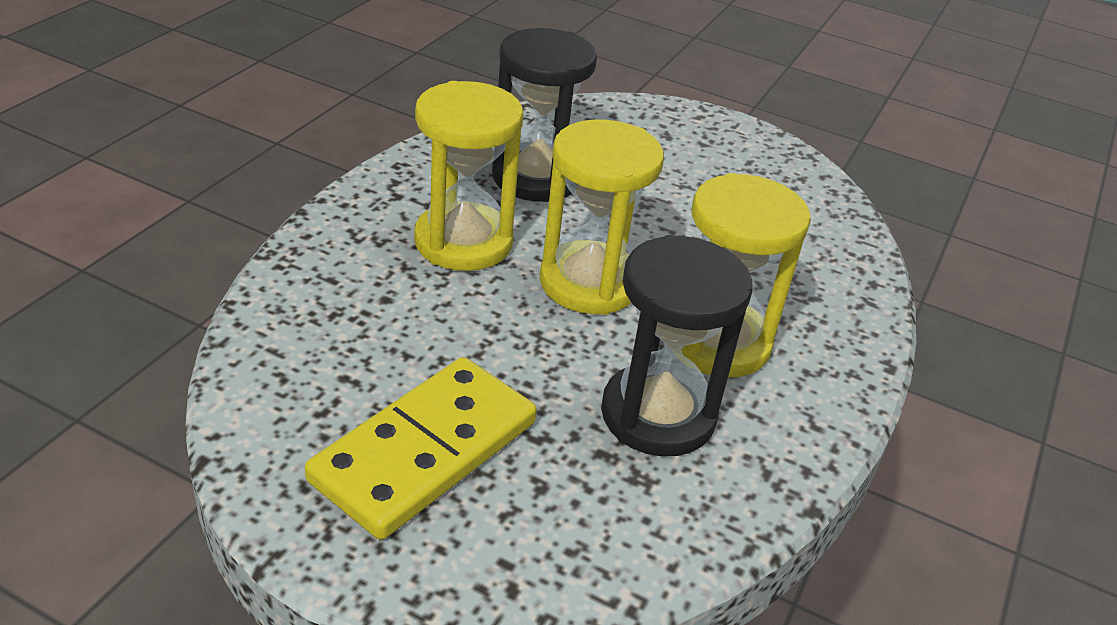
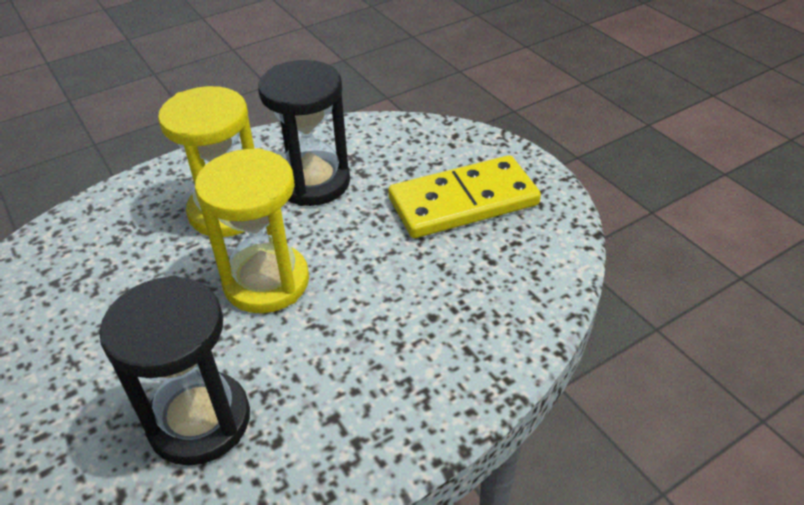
camera: 145 degrees left, 5 degrees up
yellow hourglass [414,81,523,271] -> none

